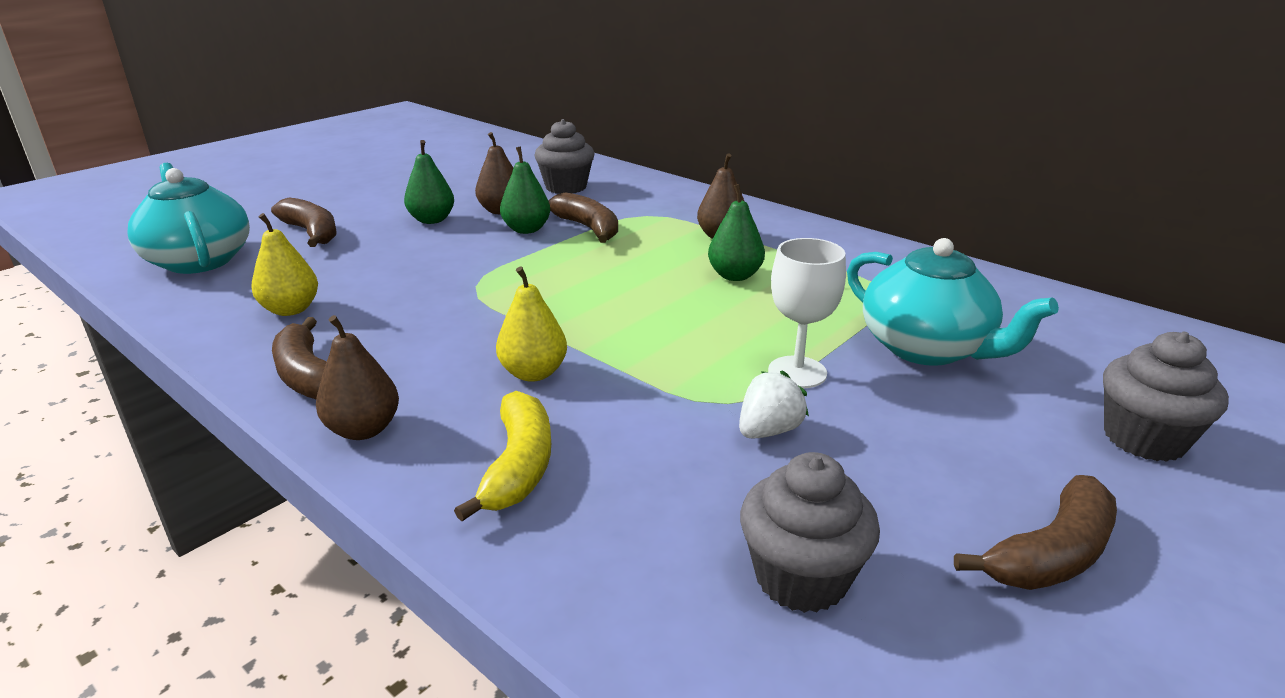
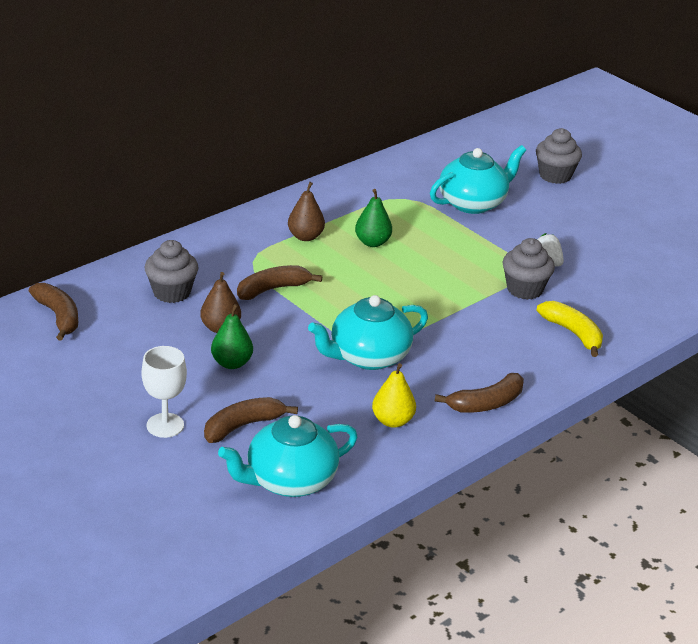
camera: 85 degrees left, 5 degrees up
brown pear [316,315,399,440] -> none
yellow banana [454,391,551,521] -> yellow banana turned 45 degrees clockwise [536,301,603,357]
yellow pear [496,266,567,382] -> none
green pear [500,146,550,234] -> none
grey cupcake [740,452,880,613] -> grey cupcake moved to [503,238,555,300]
white goblet [768,238,846,389] -> white goblet moved to [141,346,187,438]
brown banana [954,475,1117,590] -> brown banana moved to [29,283,78,341]
none -> turquoise teapot [308,295,428,370]

